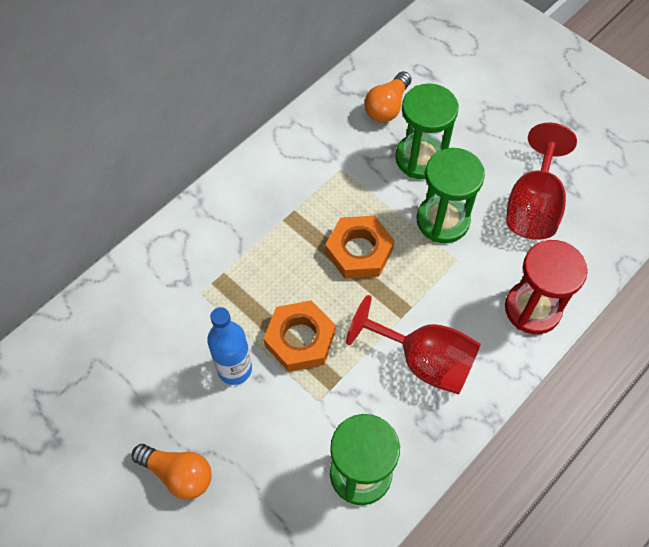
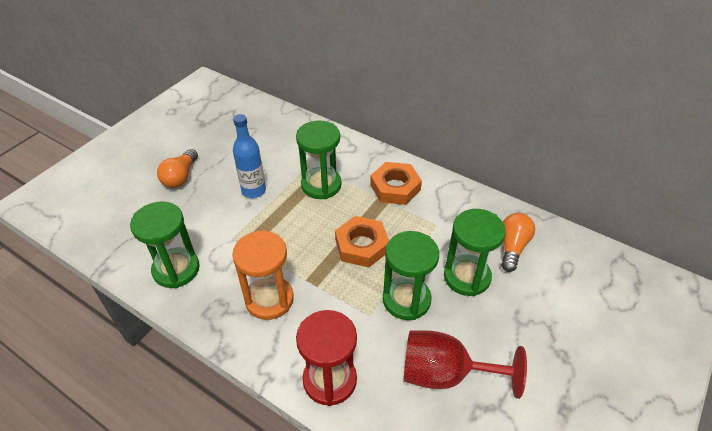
camera: 80 degrees right, 15 degrees down
orange nut [264,300,336,372] -> orange nut moved to [370,162,422,205]
red goblet [346,295,481,395] -> orange hourglass [232,230,294,320]
orange light bulb [364,71,411,122] -> orange light bulb turned 90 degrees clockwise [501,213,535,272]
none -> green hourglass [296,120,342,199]

